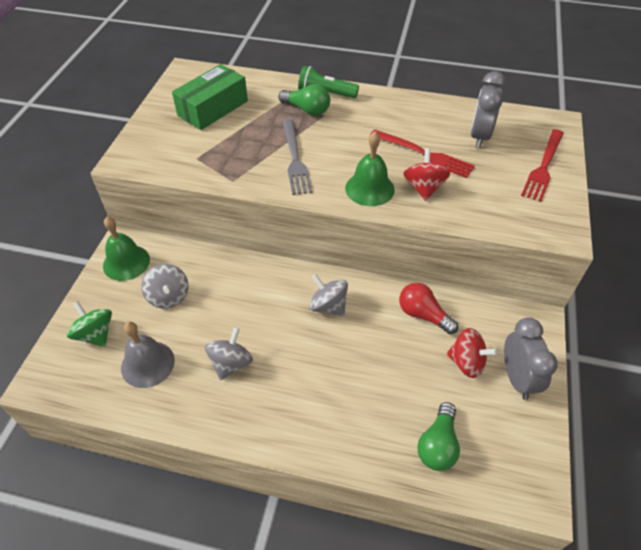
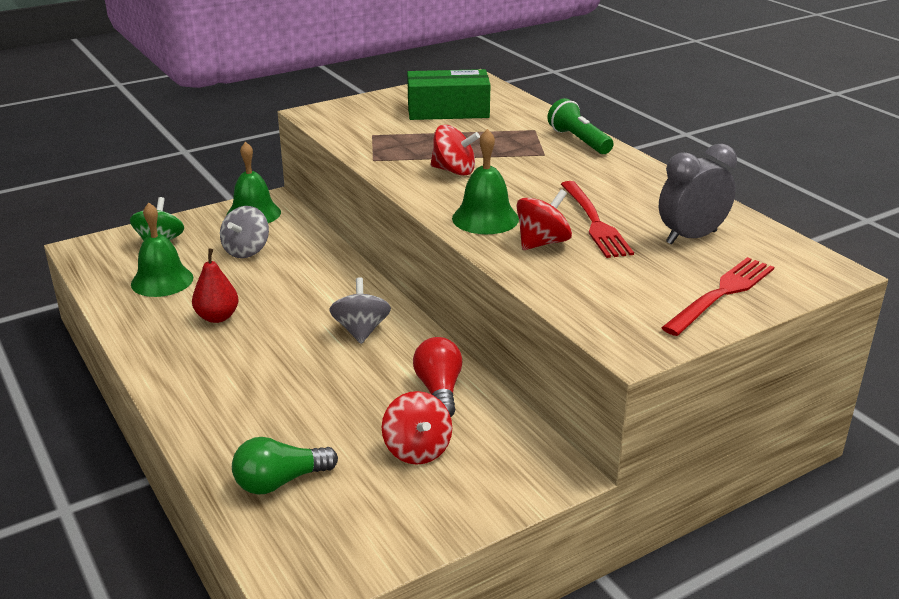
camera: 45 degrees right, 20 degrees down
grey bell [121,322,175,388] -> green bell [131,203,193,297]
grey spinning top [205,327,253,381] -> red pear [192,249,238,323]
green light bulb [278,84,330,116] -> none
grey fork [282,119,312,195] -> red spinning top [430,125,480,176]
grey clock [504,317,558,400] -> none
red fork [521,129,564,202] -> red fork turned 150 degrees clockwise [661,257,774,336]

